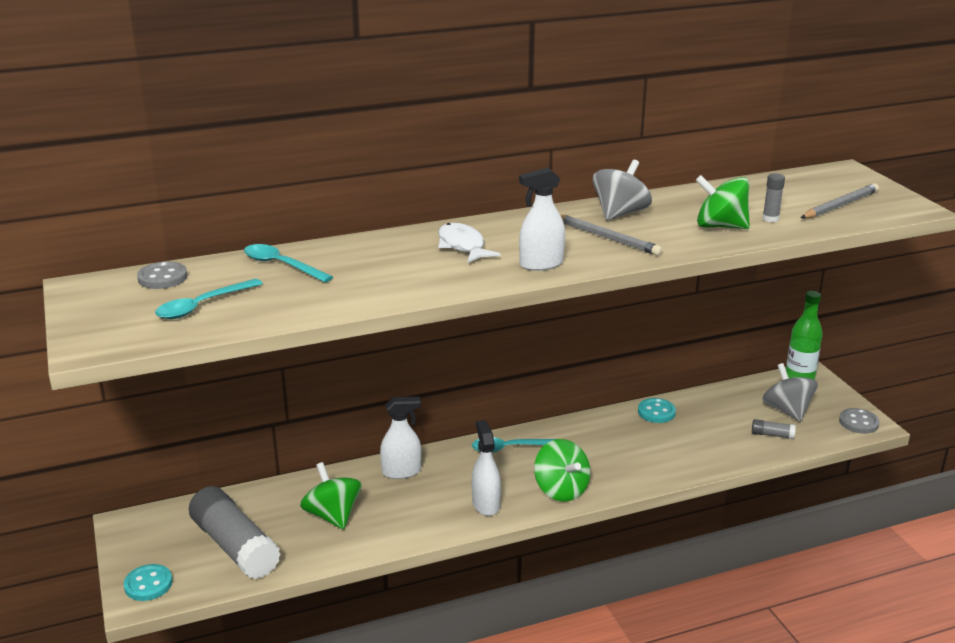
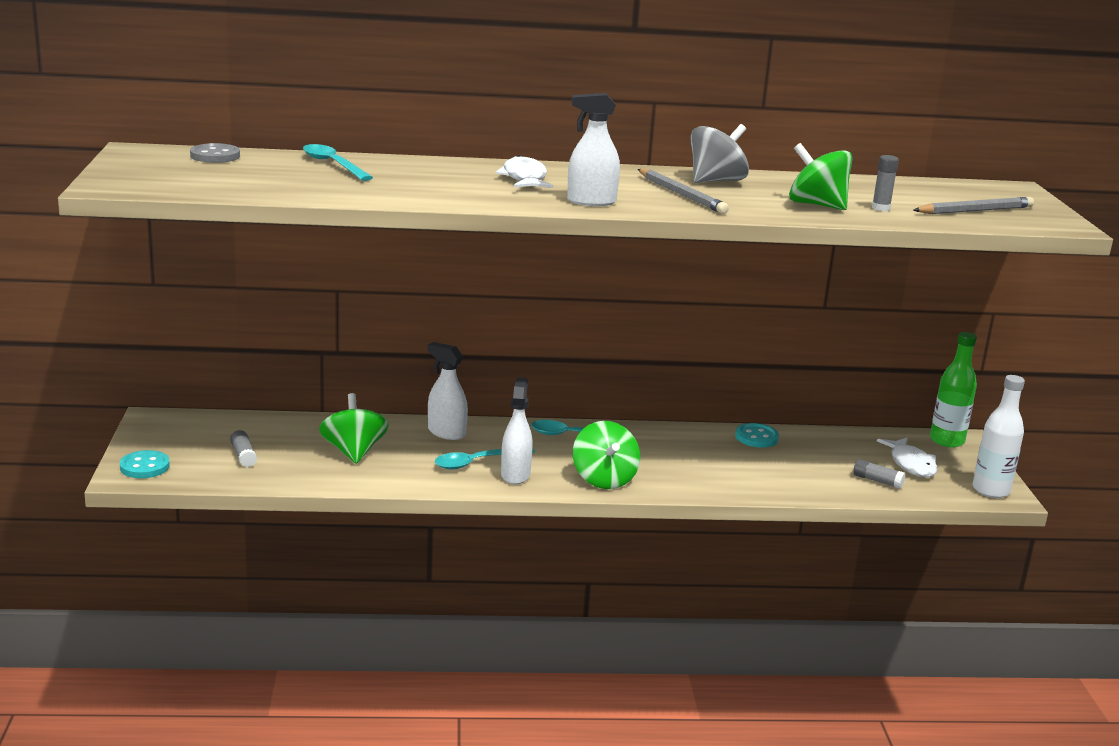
camera: 15 degrees right, 5 degrees down
turquoise spoon [155,279,263,319] -> turquoise spoon moved to [435,449,535,470]
grey glue stick [189,486,281,579] -> grey glue stick [230,430,257,467], size x0.41
white spray bottle [380,397,421,479] -> white spray bottle turned 150 degrees counterclockwise [427,342,468,440]
grey spinning top [762,363,818,422] -> white fish [877,437,938,477]
grey button [839,408,879,434] -> white bottle [972,375,1025,498]

